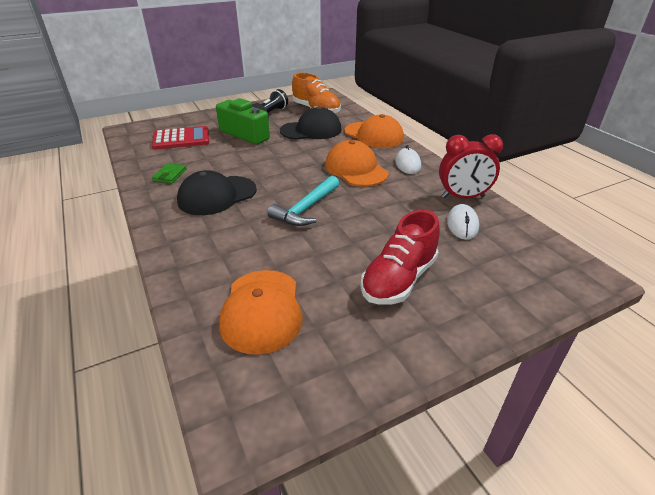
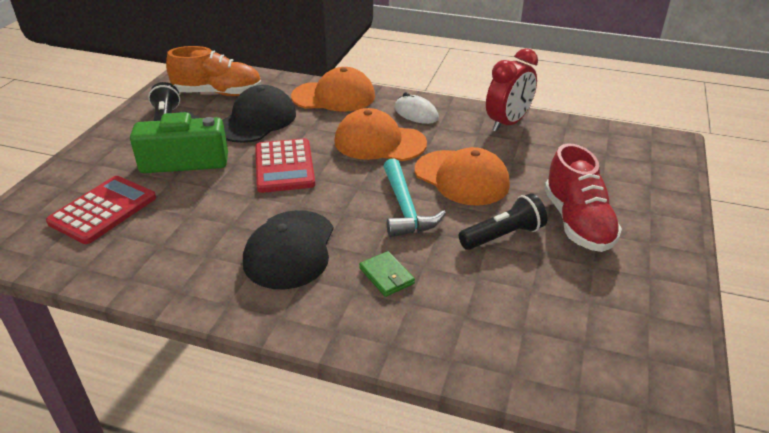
camera: 45 degrees left, 0 degrees up
green wallet [152,163,187,183] -> green wallet moved to [359,251,415,297]
orange cap [219,270,303,355] -> orange cap moved to [415,147,510,206]
white mouse [447,204,479,240] -> none
none -> red calculator [255,138,315,193]
none -> black flashlight [459,193,547,250]

